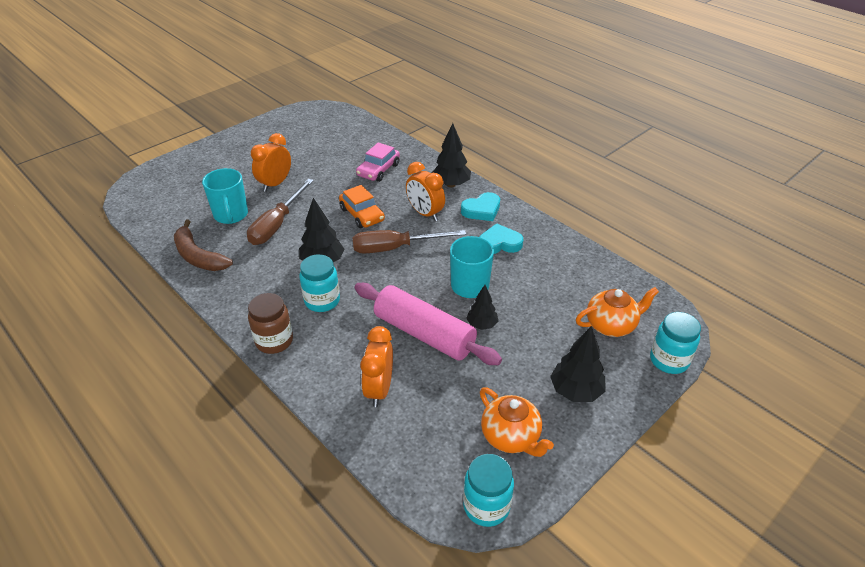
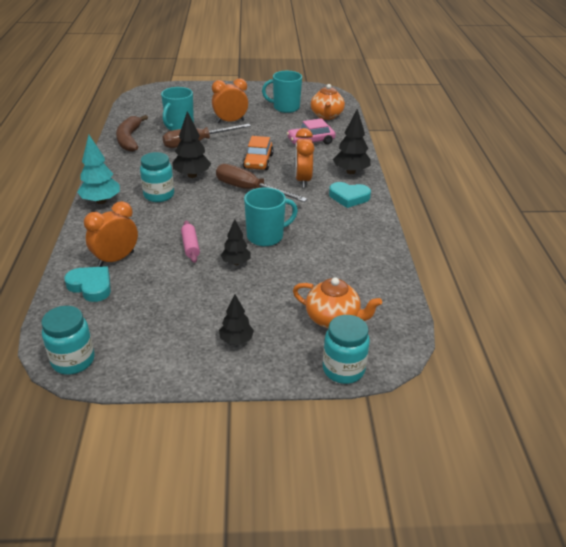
camera: 40 degrees right, 5 degrees down
brown jar [248,293,293,354] -> turquoise tree [77,135,120,204]
pink rolling pin [354,283,502,365] -> pink rolling pin [181,221,200,263], size x0.44
turquoise heart [480,223,523,254] -> turquoise heart moved to [64,266,111,302]
orange teapot [480,387,554,457] -> orange teapot moved to [311,84,345,120]
black tree [550,326,605,402] -> black tree [219,294,254,344], size x0.64
none -> turquoise mug [262,71,302,113]

